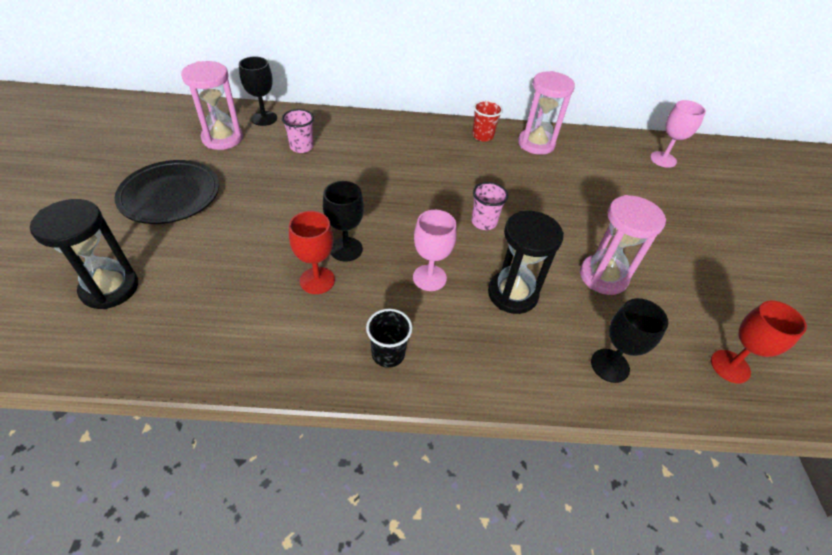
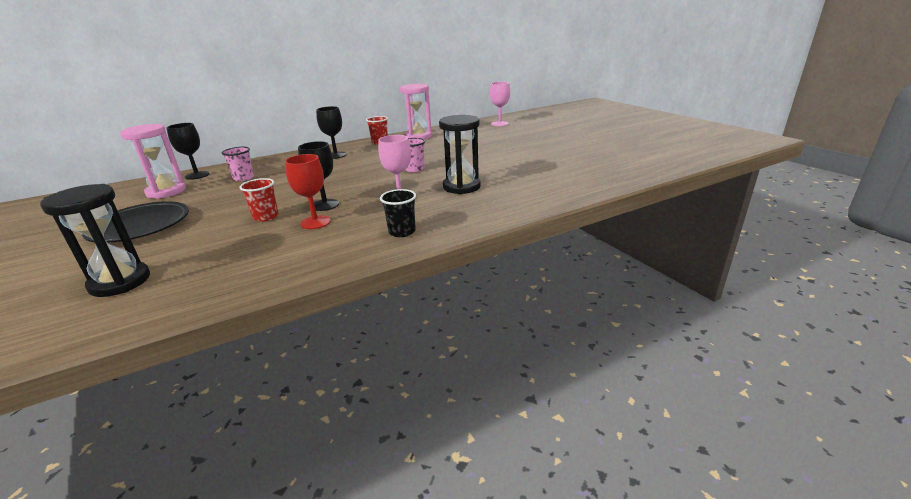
camera: 25 degrees left, 20 degrees down
pink hourglass [580,195,666,295] -> none
black goblet [591,298,668,383] -> black goblet moved to [316,106,346,159]
red goblet [711,301,807,383] -> none
none -> red cup [239,178,279,222]

